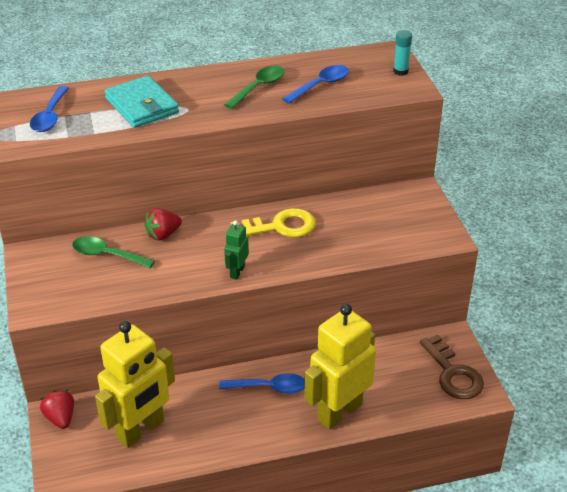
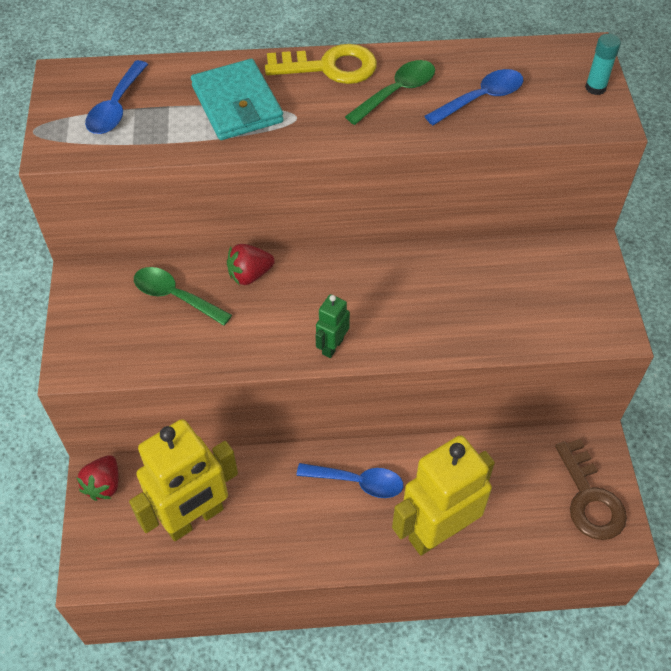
camera: 10 degrees right, 15 degrees up
red strawberry [40,390,74,429] -> red strawberry turned 150 degrees counterclockwise [77,455,119,501]
yellow key [231,208,316,238] -> yellow key moved to [265,44,377,84]

